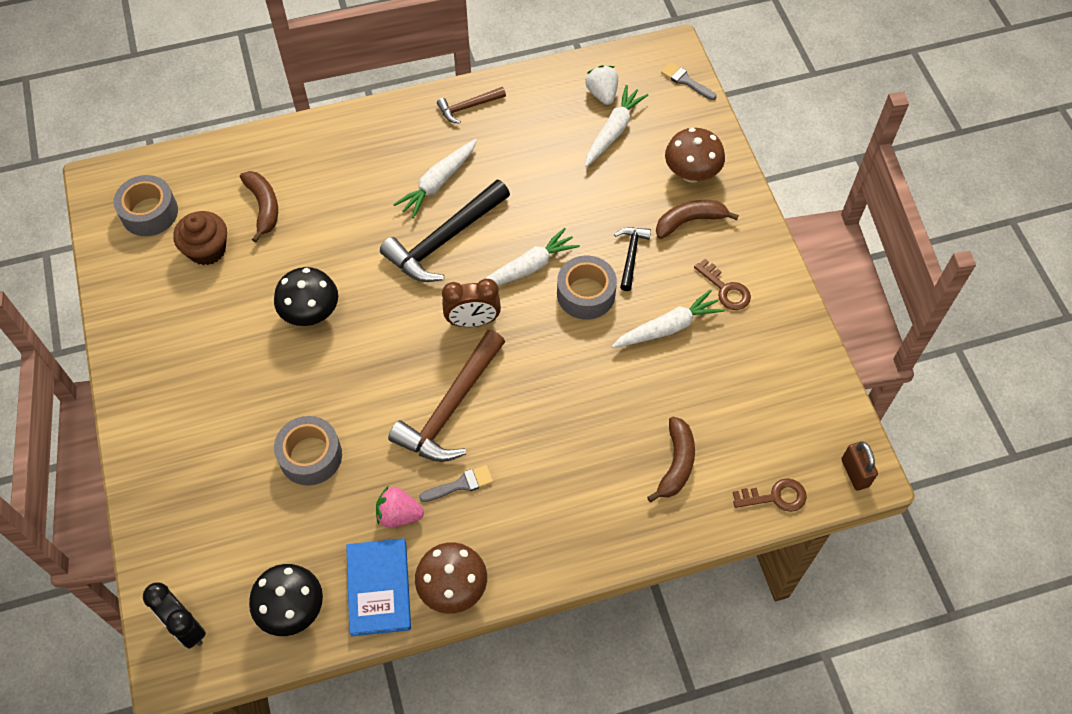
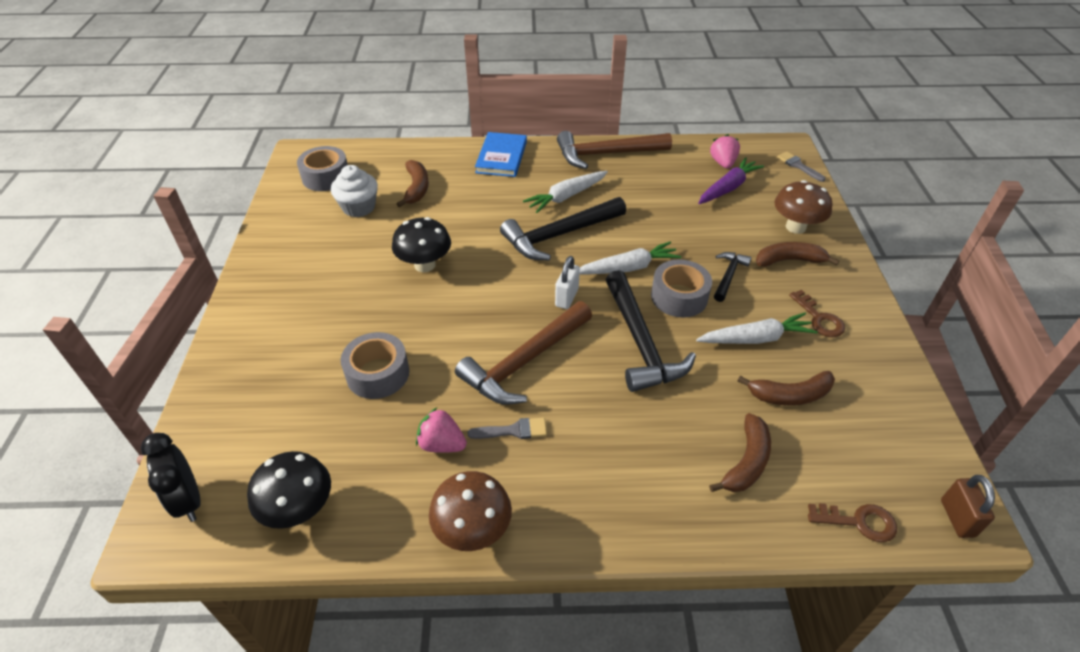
camera: 15 degrees right, 15 degrees down
brown cupcake [173,211,227,265] -> white cupcake [331,165,378,217]
blue book [346,538,411,636] -> blue book moved to [475,132,527,177]
brown hammer [437,87,506,124] -> brown hammer [557,131,672,169], size x1.95
brown clock [442,279,501,327] -> white padlock [555,256,580,309]
white strawberry [585,65,618,105] -> pink strawberry [710,134,740,169]
white carrot [585,85,648,167] -> purple carrot [698,157,764,204]
none -> black hammer [606,270,696,392]
none -> brown banana [737,371,835,406]

